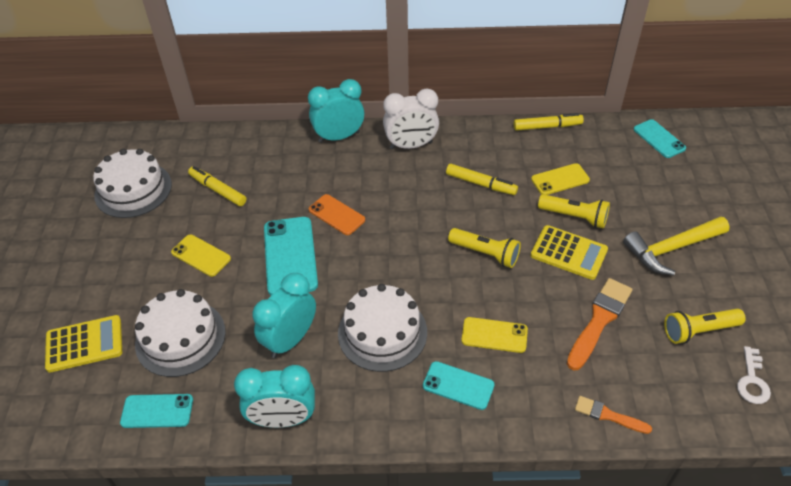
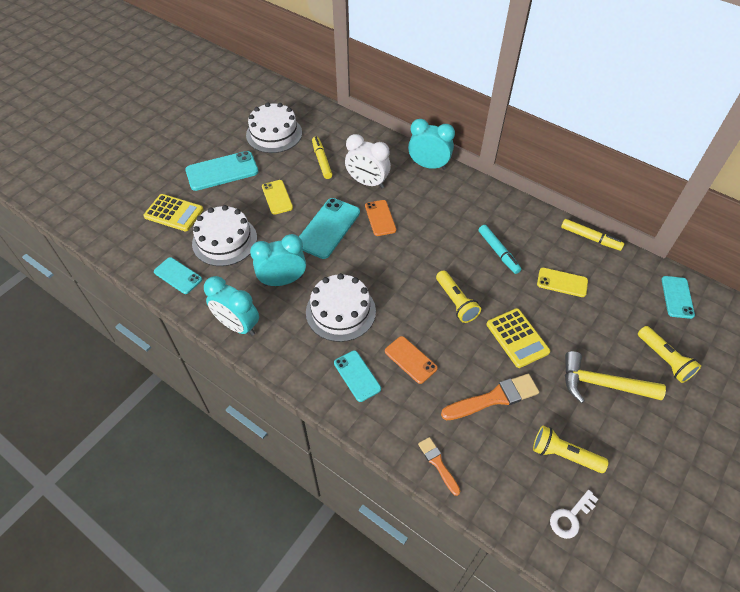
camera: 35 degrees right, 5 degrees up
white clock [383,88,439,149] -> white clock moved to [345,134,391,188]
yellow marker [446,164,518,195] -> turquoise marker [479,225,521,274]
yellow phone [461,317,528,353] -> orange phone [385,336,438,384]
yellow flashlight [538,194,610,228] -> yellow flashlight moved to [638,326,701,383]
none -> turquoise phone [185,151,259,191]

